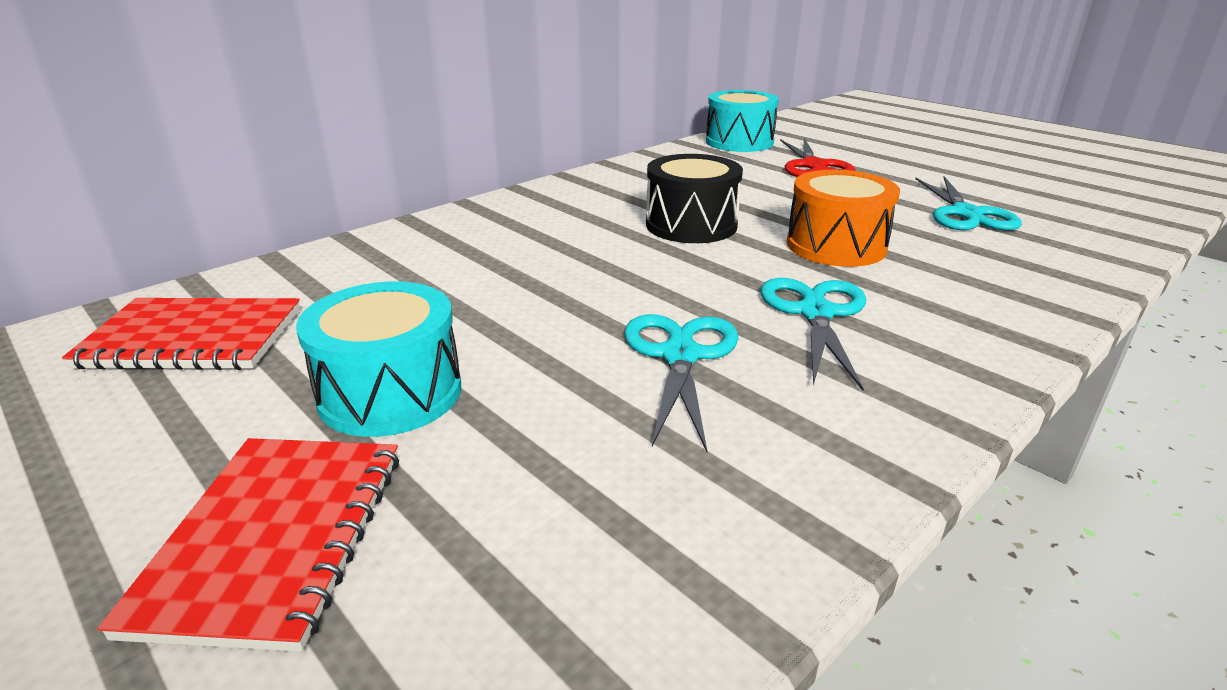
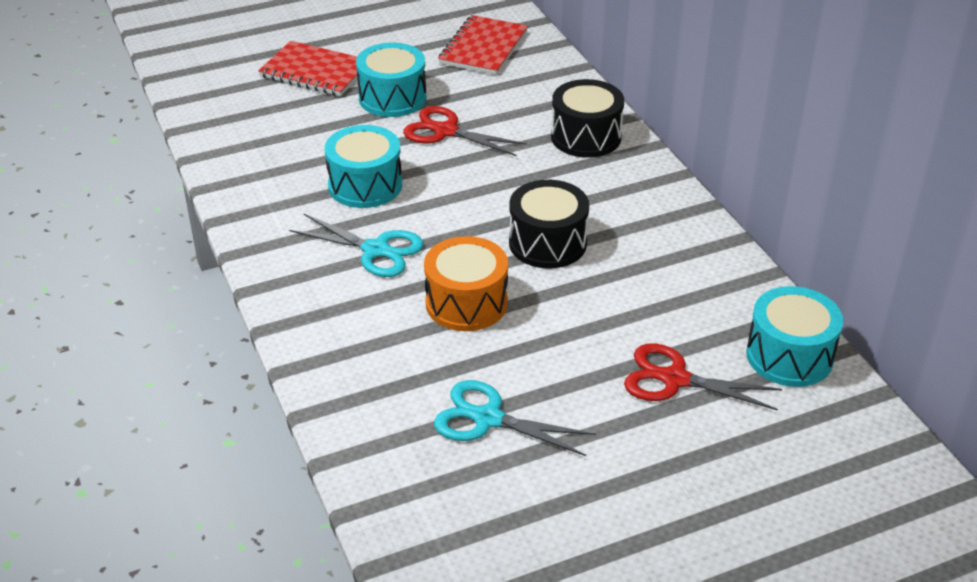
camera: 110 degrees right, 10 degrees up
turquoise scissors [624,314,739,452] -> turquoise drum [325,125,402,208]
none -> red scissors [403,106,527,156]
none -> black drum [551,79,624,158]

